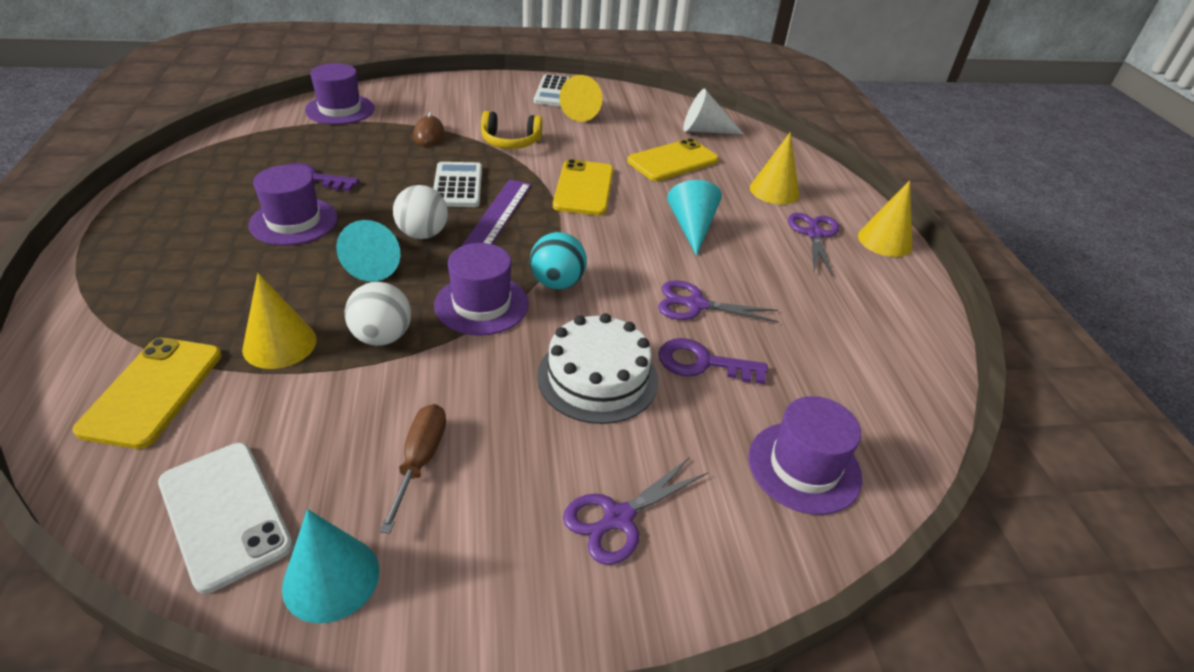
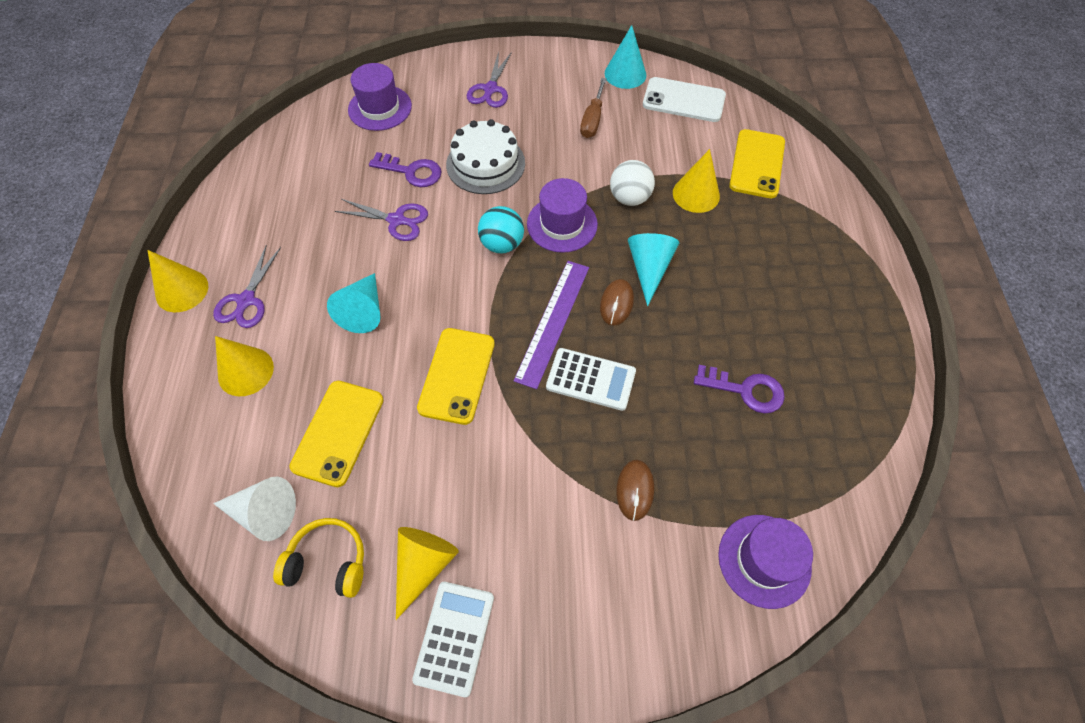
camera: 170 degrees left, 20 degrees up
white phone [158,443,293,594] -> white phone turned 45 degrees counterclockwise [643,77,726,122]
purple hat [249,165,338,245] -> none
white ball [393,185,448,239] -> brown mouse [600,279,634,325]
white calculator [433,162,482,207] -> white calculator turned 75 degrees counterclockwise [546,348,636,411]
yellow headphones [481,111,543,149] -> yellow headphones moved to [273,518,364,598]
purple scissors [563,457,708,565] -> purple scissors turned 135 degrees clockwise [466,51,512,108]
yellow phone [627,138,719,181] -> yellow phone turned 45 degrees counterclockwise [289,381,383,487]

